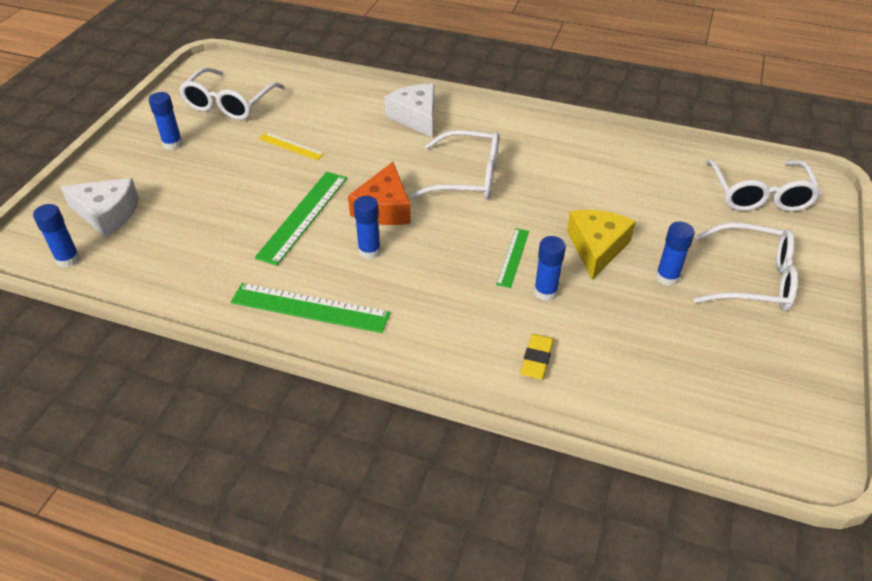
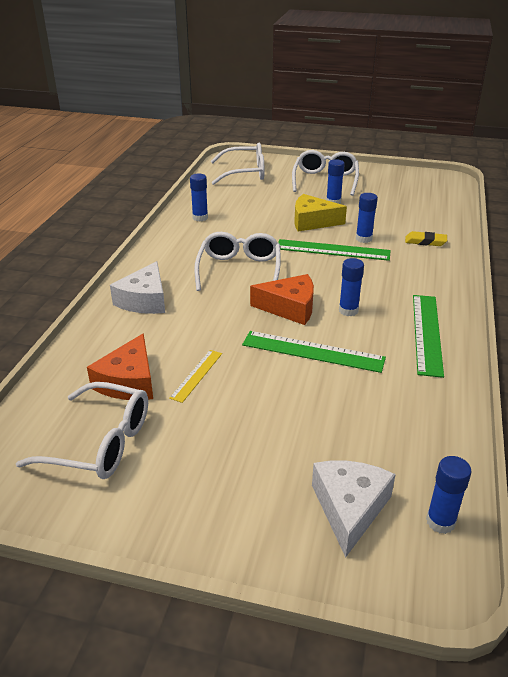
camera: 95 degrees left, 10 degrees down
blue glue stick [149,92,183,150] -> blue glue stick moved to [190,174,208,222]
white cheese [384,84,434,138] -> white cheese turned 45 degrees counterclockwise [110,261,165,314]
green ruler [496,228,529,288] -> green ruler [278,239,391,261], size x1.77
none -> orange cheese [87,333,153,400]

